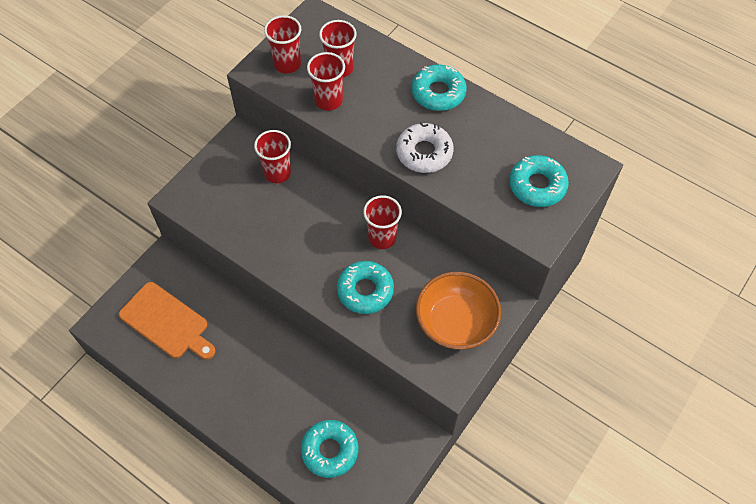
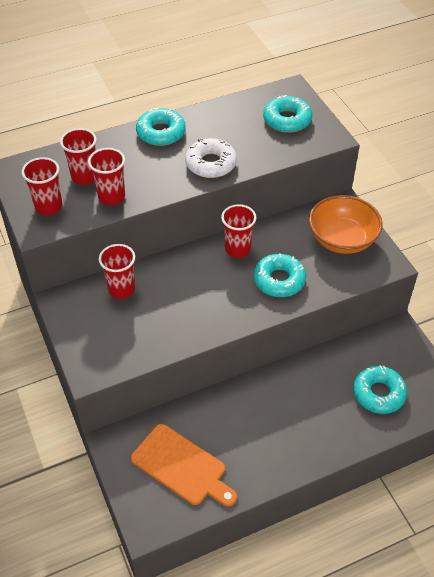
camera: 60 degrees left, 10 degrees down
orange cutting board [119,282,216,360] -> orange cutting board turned 60 degrees clockwise [131,424,237,506]

